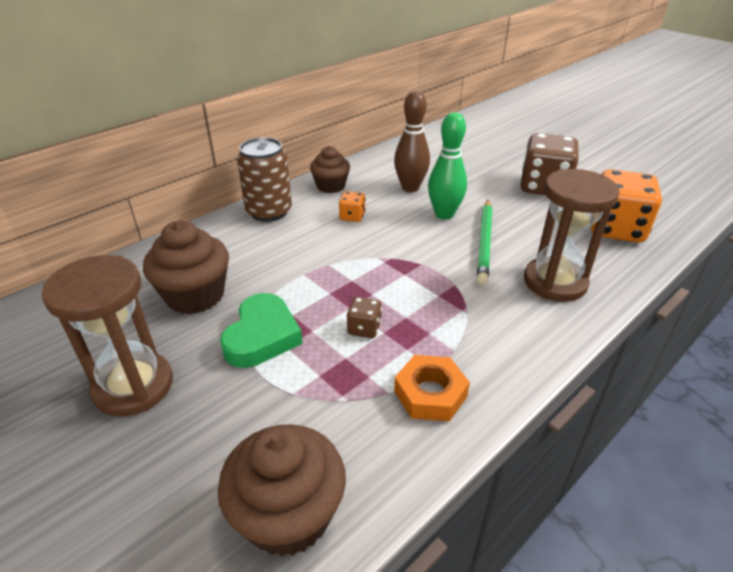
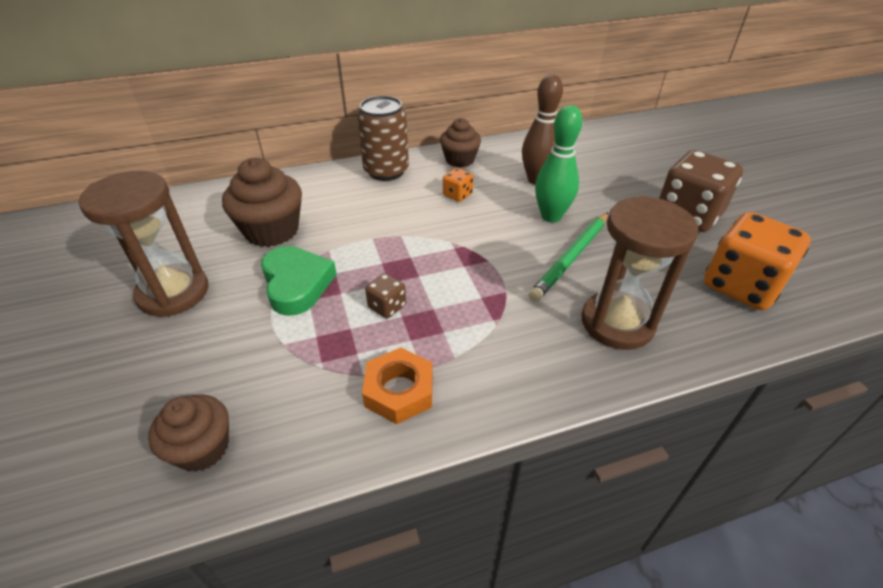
camera: 25 degrees right, 5 degrees up
brown cupcake [218,424,346,557] -> brown cupcake [148,394,229,472], size x0.65
green heart [220,293,303,368] -> green heart turned 60 degrees counterclockwise [261,246,337,316]

